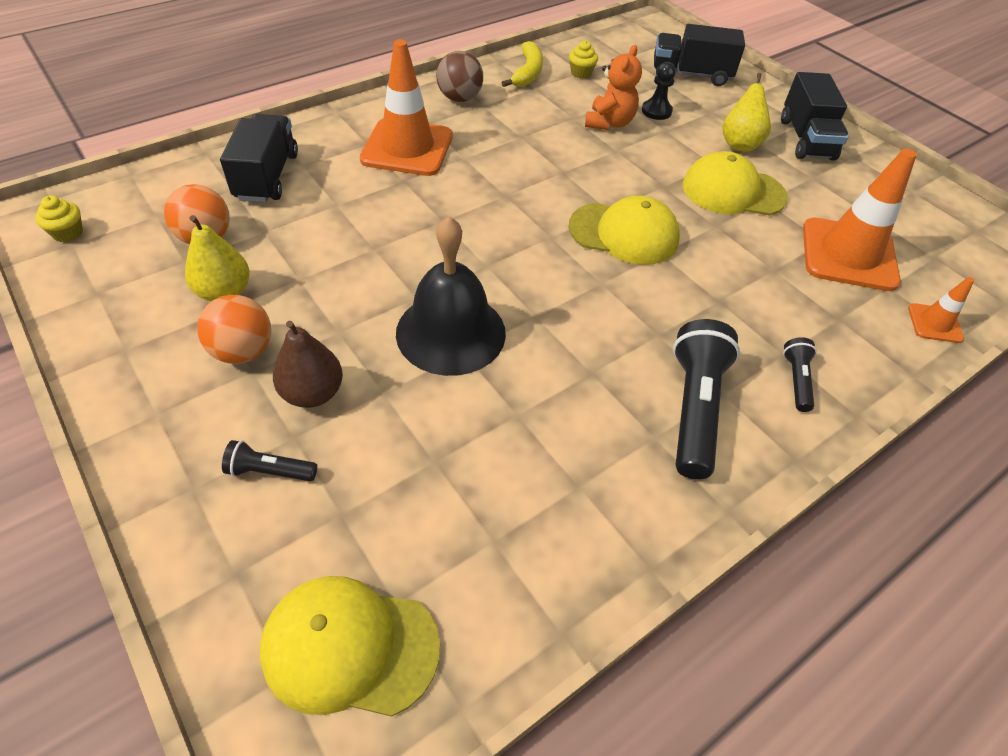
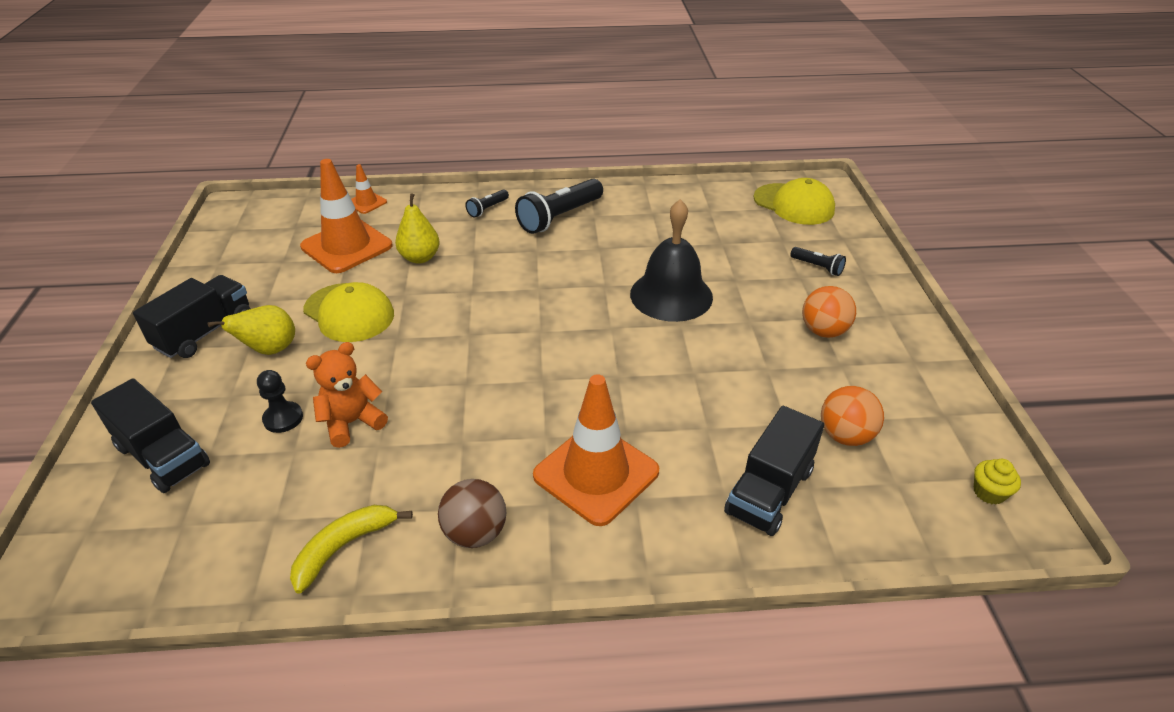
camera: 145 degrees left, 10 degrees down
yellow pear [185,215,250,302] -> yellow pear moved to [395,193,440,264]
brown pear [273,321,343,408] -> none
yellow cupcake [569,40,598,79] -> none
yellow cap [569,196,680,265] -> none

